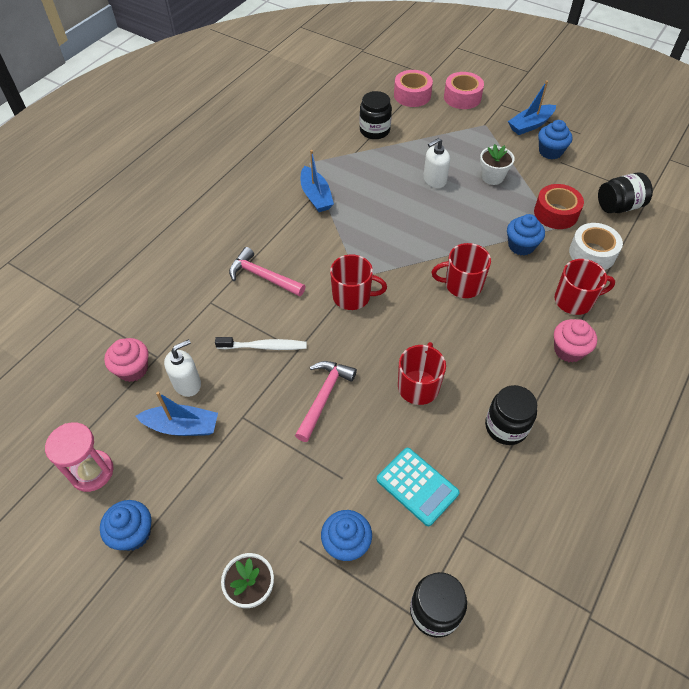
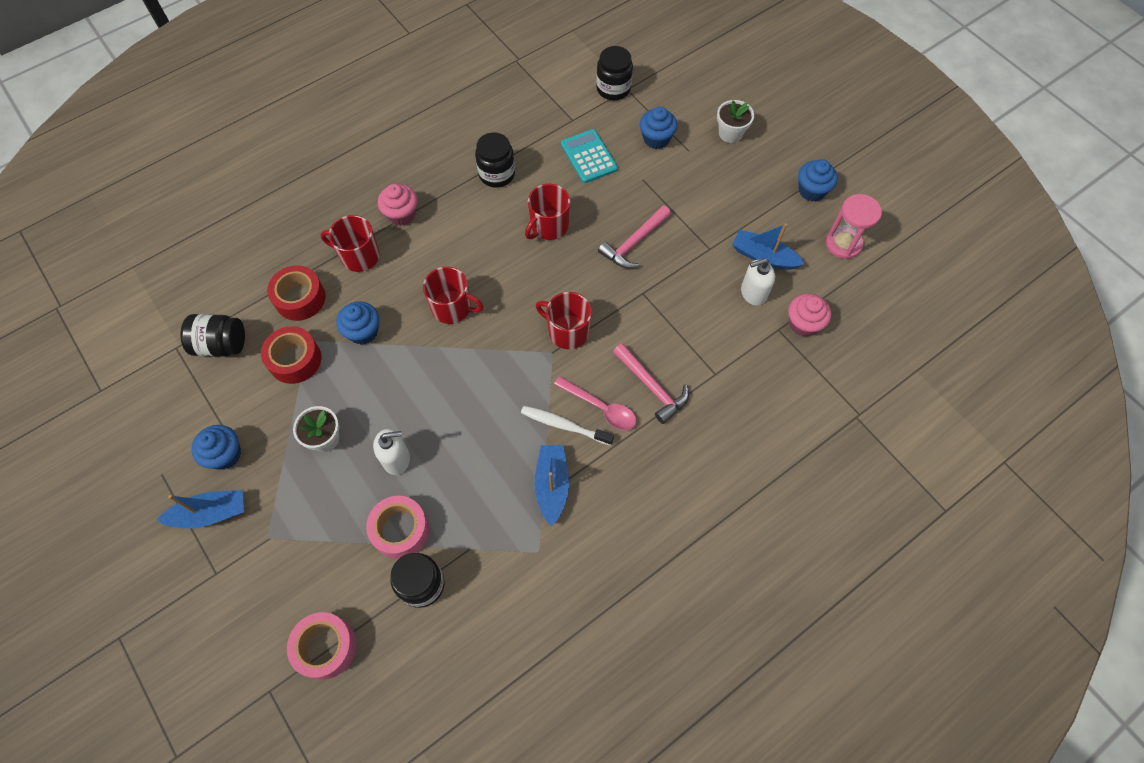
camera: 160 degrees left, 10 degrees up
white toothbrush [215,337,307,350] -> white toothbrush moved to [521,406,614,446]
pink tape [444,72,484,109] -> pink tape moved to [366,496,429,559]
white tape [569,223,623,270] -> red tape [267,265,326,321]
none -> pink spoon [554,376,637,430]

